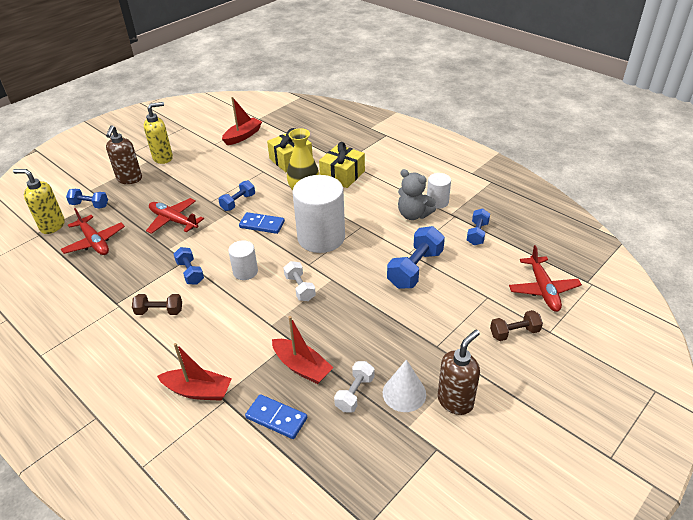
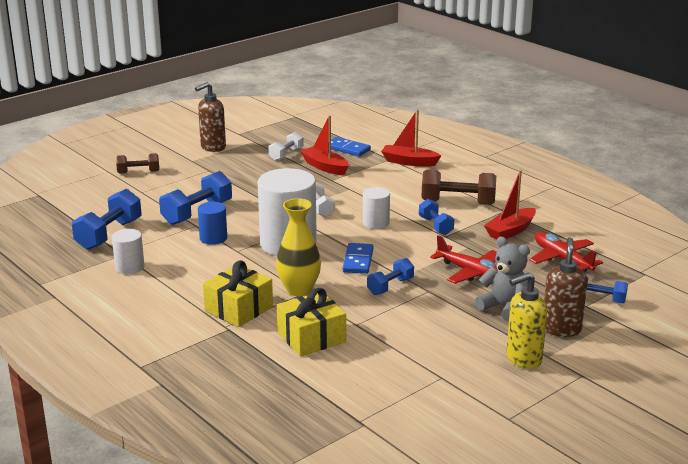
camera: 175 degrees left, 15 degrees down
yellow soap dispenser [13,169,65,234] -> none
brown dumbbell [132,294,182,315] -> brown dumbbell [422,169,496,205], size x1.66
red boat [222,97,262,145] -> red boat moved to [484,170,536,240]
blue domino [239,212,285,234] -> blue domino turned 75 degrees clockwise [343,243,374,274]
white cone [383,359,426,412] -> none
grey teddy bear [398,169,436,220] -> grey teddy bear moved to [475,237,530,322]
blue dumbbell [467,208,490,245] -> blue dumbbell [72,189,142,250], size x1.66
red plane [509,245,582,312] -> none
none -> blue cylinder [198,202,227,245]

